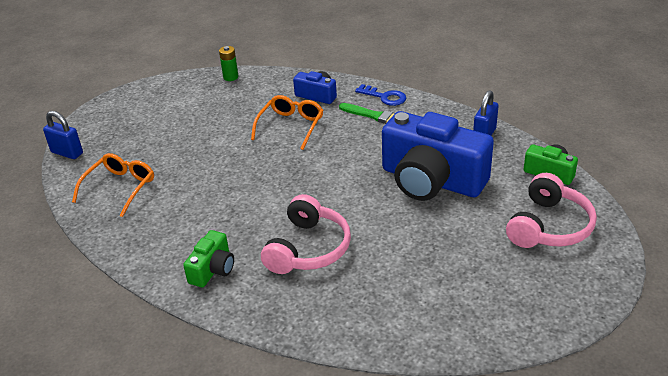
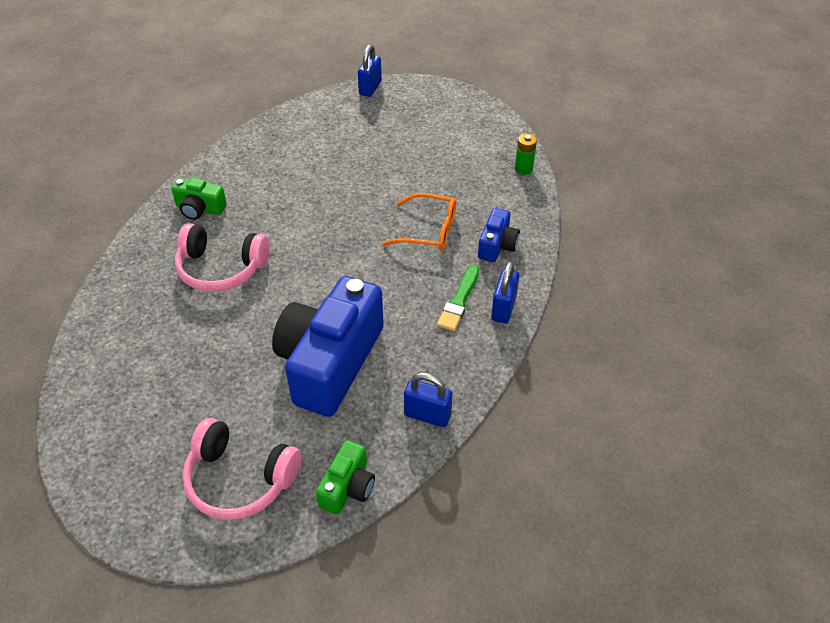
camera: 80 degrees right, 10 degrees up
orange glasses [72,153,154,217] -> none
blue key [355,84,406,106] -> blue padlock [491,261,520,323]

